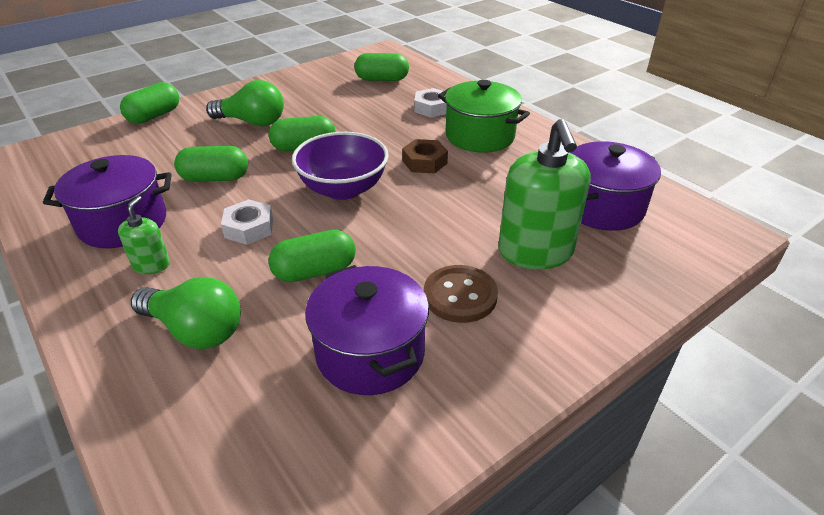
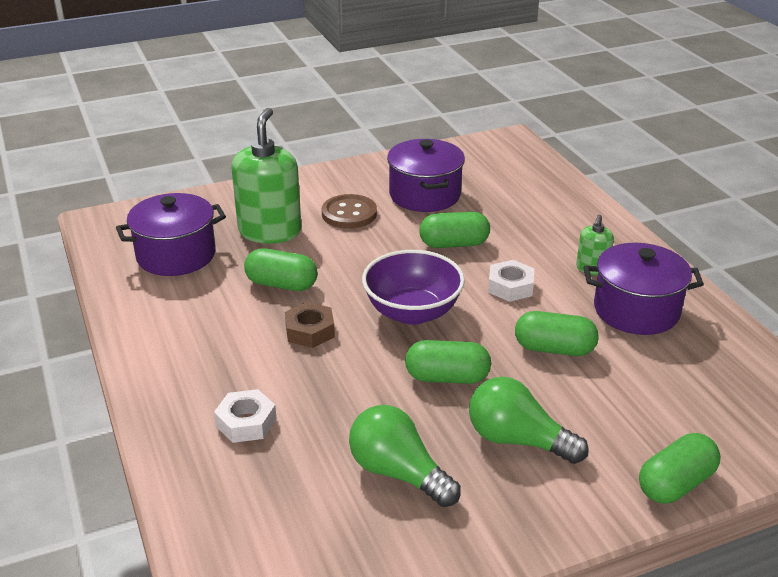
camera: 165 degrees left, 5 degrees down
green light bulb [131,277,241,349] -> green light bulb moved to [349,405,461,507]
green capsule [355,53,409,81] -> green capsule moved to [244,248,318,291]
green pot [438,80,530,153] -> none

